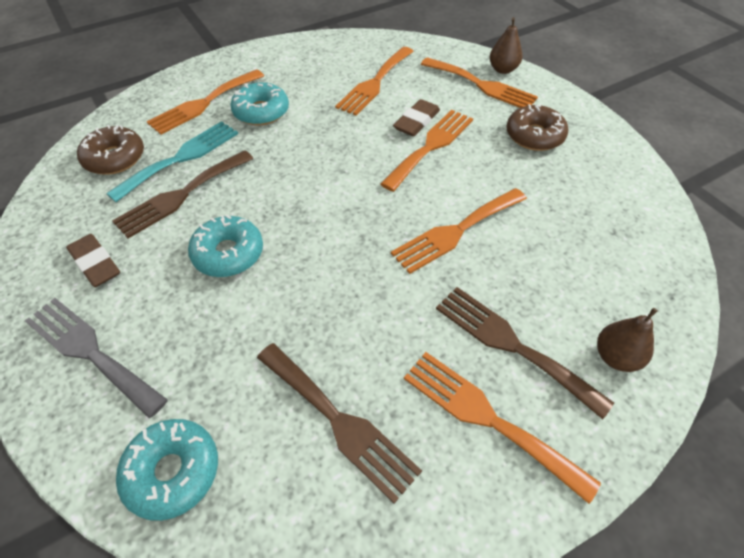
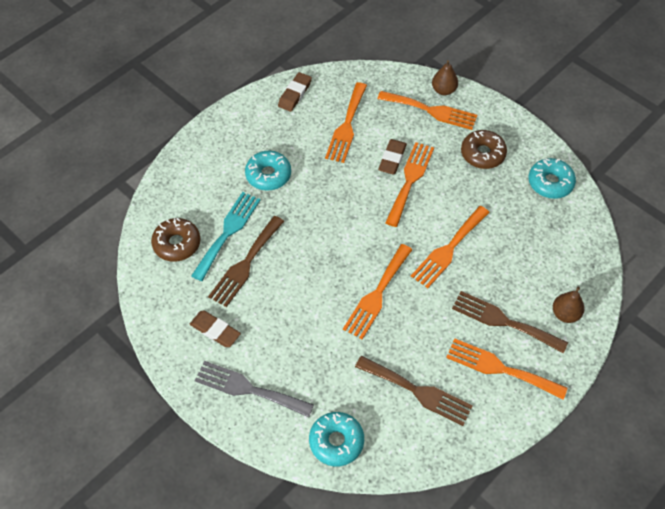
camera: 15 degrees left, 5 degrees up
orange fork [147,69,264,135] -> orange fork moved to [343,244,412,339]
turquoise donut [188,215,263,277] -> turquoise donut moved to [529,158,576,199]
none -> brown eraser [278,72,312,112]

